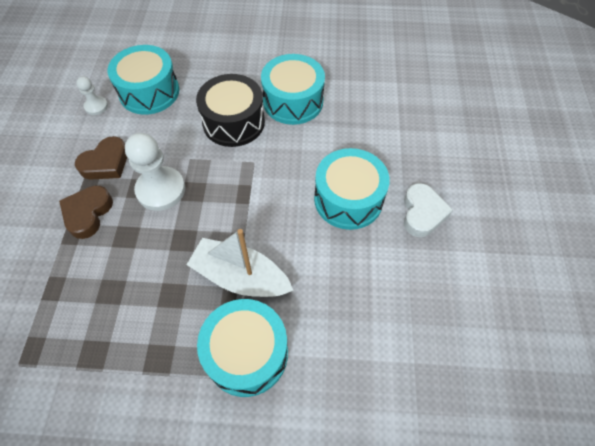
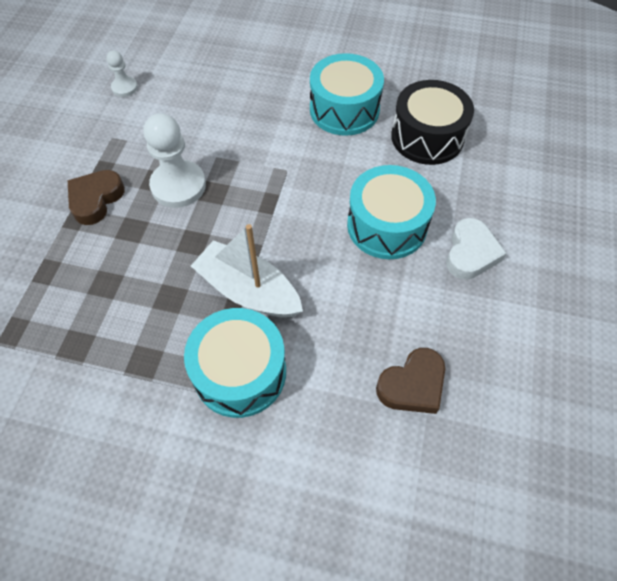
camera: 10 degrees right, 0 degrees up
brown heart [75,136,127,180] -> brown heart moved to [376,348,445,414]
turquoise drum [107,45,179,115] -> none
black drum [196,74,265,147] -> black drum moved to [391,80,474,165]

